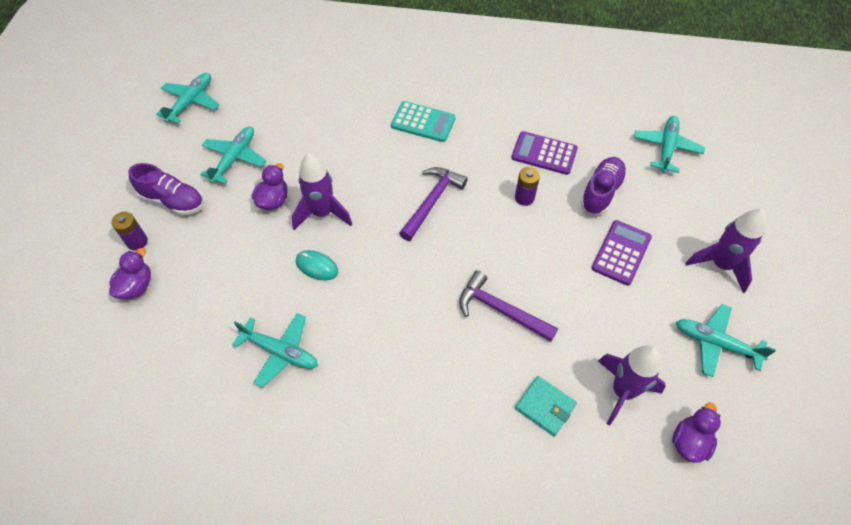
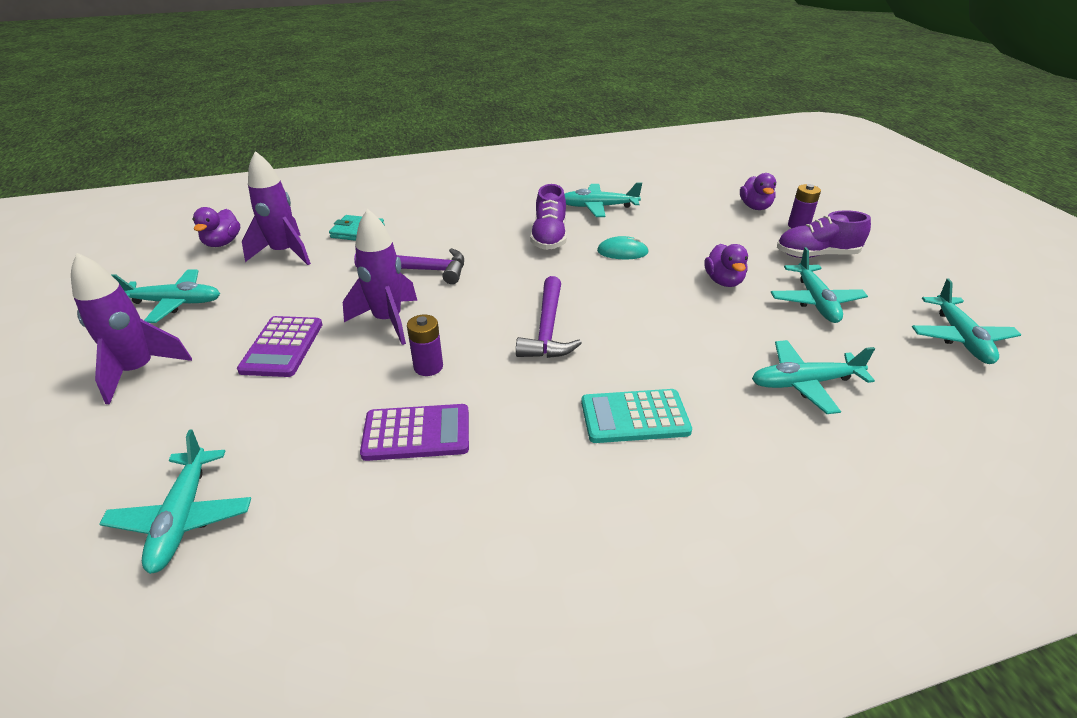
camera: 155 degrees right, 20 degrees down
purple rocket [292,153,352,230] -> purple rocket moved to [343,209,417,345]
purple shoe [580,157,627,215] -> purple shoe moved to [530,184,567,250]
none -> turquoise plane [752,340,875,414]

